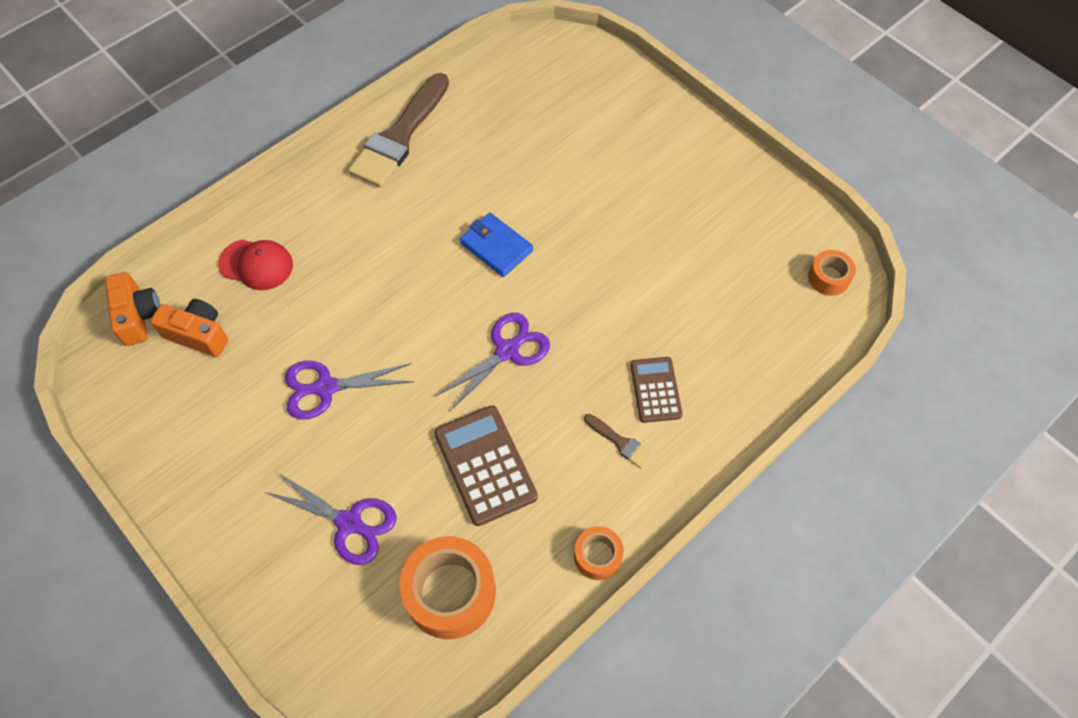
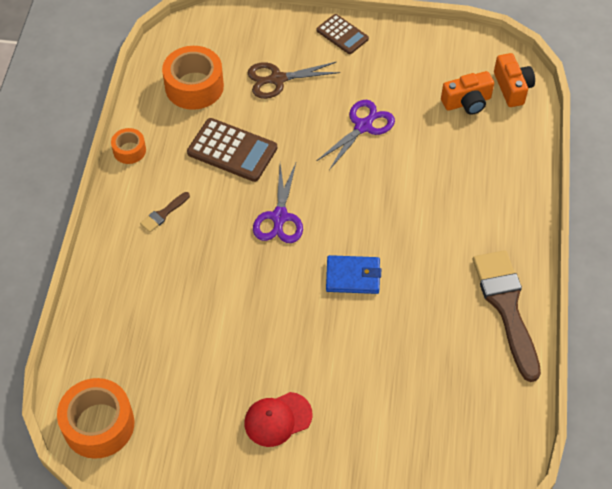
camera: 140 degrees right, 5 degrees down
orange camera [105,272,160,346] -> orange camera turned 135 degrees counterclockwise [494,53,535,107]
red cap [218,239,293,290] -> red cap moved to [244,392,312,447]
purple scissors [265,472,397,565] -> brown scissors [247,62,341,99]
brown brush [584,414,653,469] -> brown brush turned 45 degrees counterclockwise [140,192,190,232]
brown calculator [630,357,683,423] -> brown calculator moved to [317,14,369,54]
orange tape [808,250,856,296] -> orange tape [57,378,134,459], size x1.86

